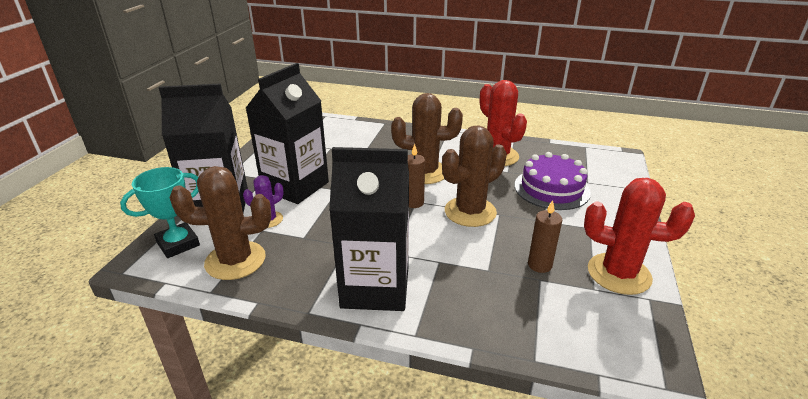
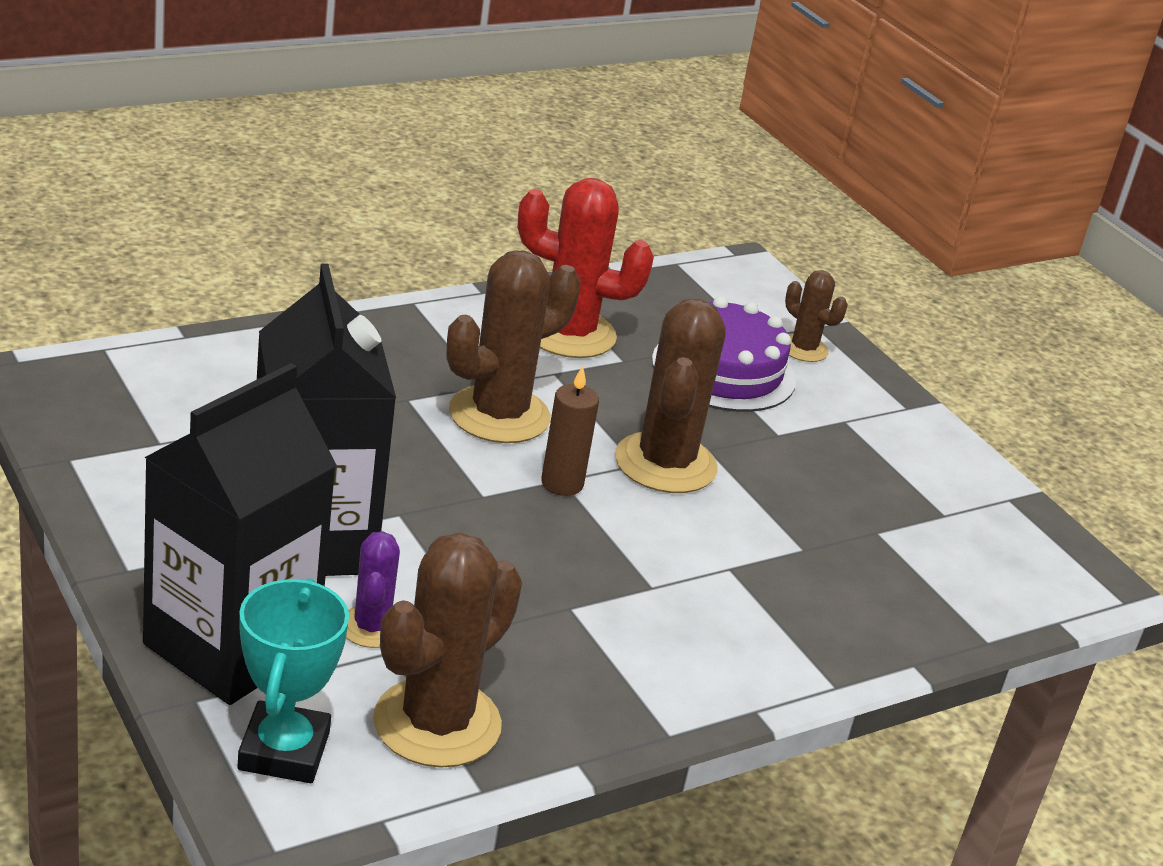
camera: 50 degrees left, 0 degrees up
black carton [329,147,409,311] -> none
brown candle [528,200,562,273] -> none
red cactus [584,178,695,295] -> none
none -> brown cactus [785,270,848,362]

